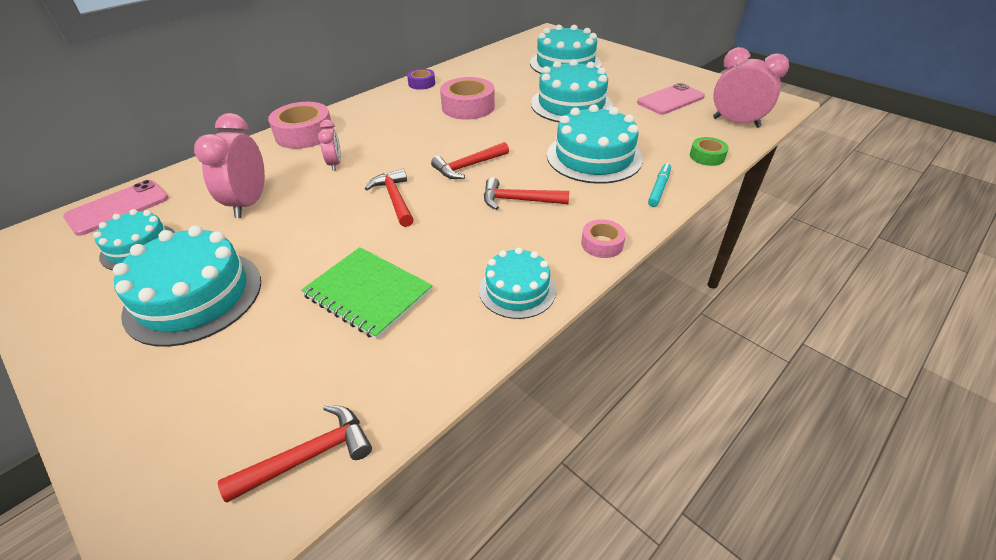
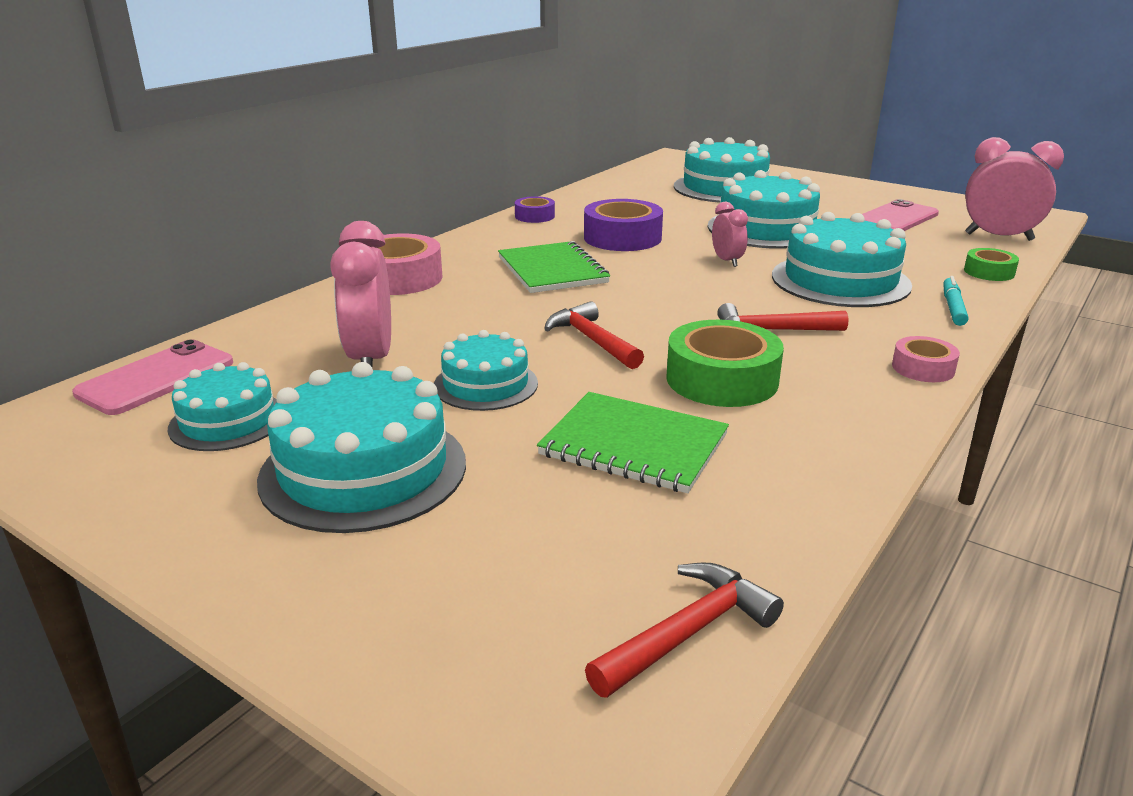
camera: 10 degrees left, 15 degrees down
pink clock [318,120,341,171] -> pink clock moved to [712,202,748,267]
red hammer [431,142,509,179] -> none
pink tape [440,77,495,120] -> purple tape [584,199,663,251]
turquoise cake [479,247,556,319] -> turquoise cake moved to [434,330,538,411]
none -> green notebook [498,241,610,293]
none -> green tape [666,320,784,407]

